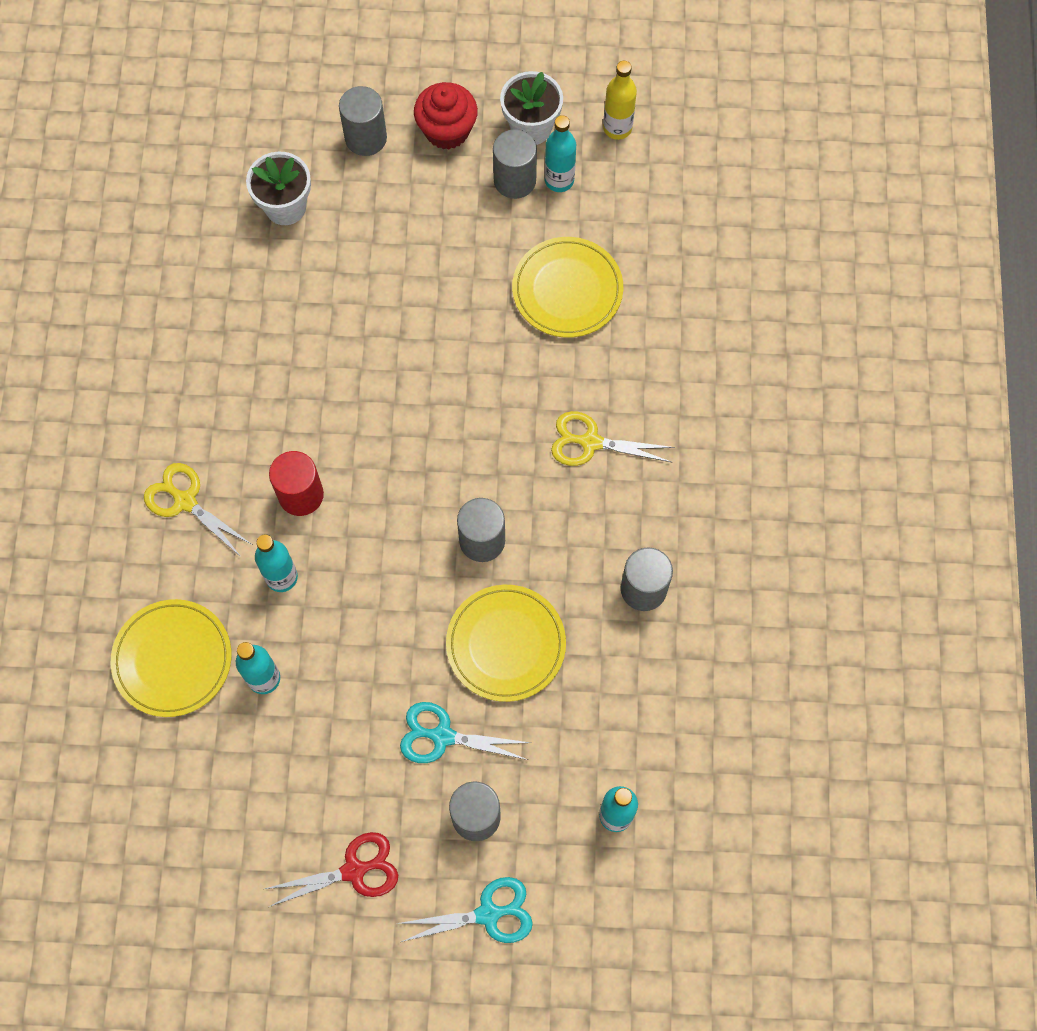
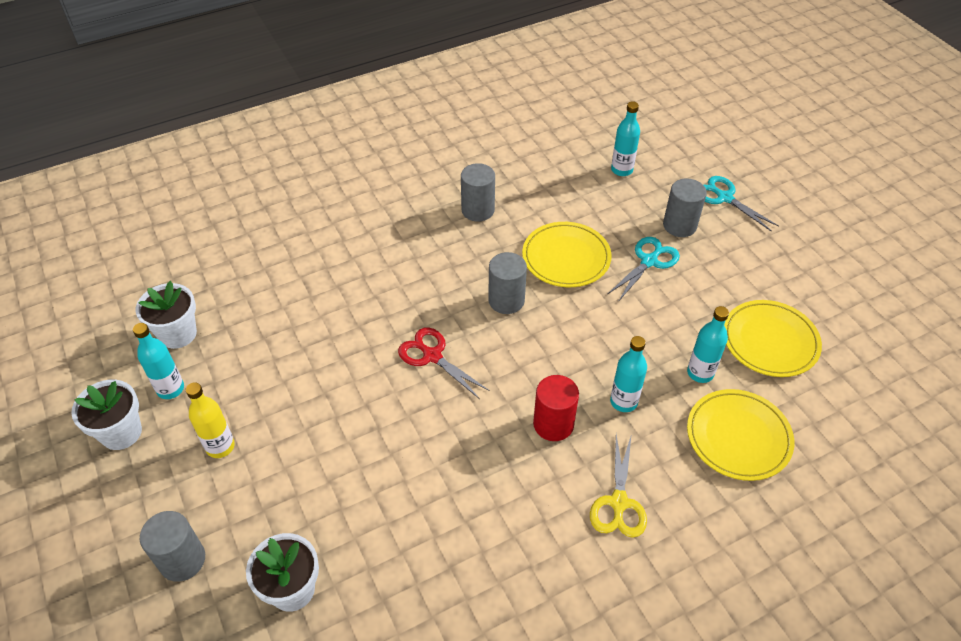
camera: 120 degrees left, 20 degrees down
red scissors [265,832,398,907] -> red scissors moved to [398,328,490,399]
turquoise scissors [400,702,530,763] -> turquoise scissors turned 120 degrees counterclockwise [608,237,680,302]
red cupcake [414,82,478,149] -> none
grey cylinder [493,129,537,199] -> none
yellow plate [512,237,623,338] -> yellow plate moved to [724,300,822,377]
yellow scissors [551,411,675,466] -> none
yellow bottle [603,61,637,140] -> yellow bottle moved to [186,382,235,458]
none -> white flower pot [136,281,197,349]

